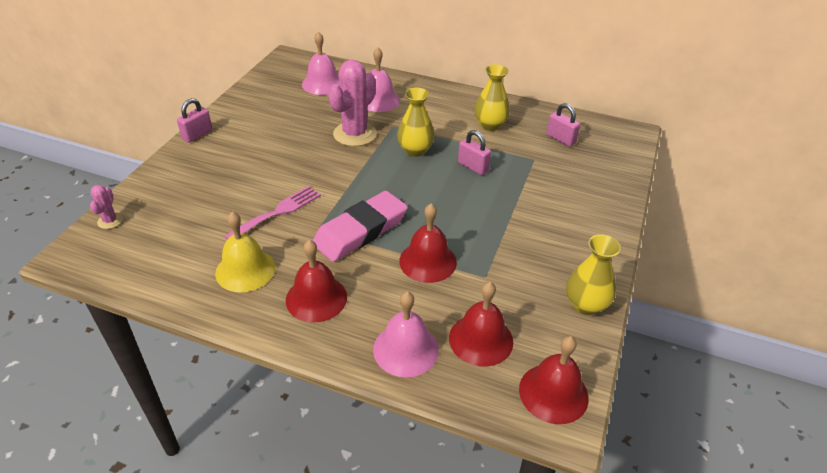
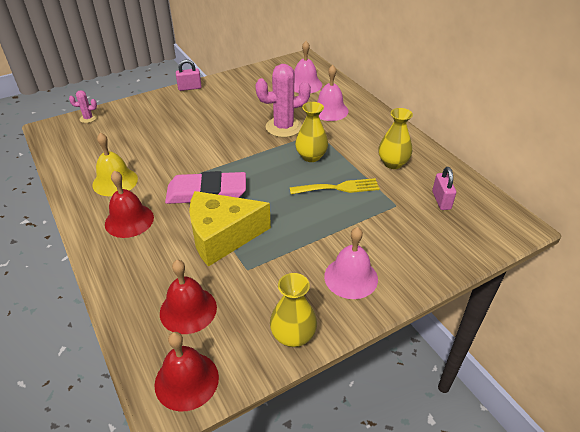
camera: 40 degrees right, 0 degrees up
pink cactus [90,185,123,229] -> pink cactus turned 45 degrees clockwise [69,90,97,123]
pink fork [224,186,321,240] -> none
pink bell [373,291,439,377] -> pink bell moved to [324,227,378,299]
red bell [399,203,457,283] -> yellow cheese [189,191,271,267]
pink padlock [458,130,491,175] -> yellow fork [289,178,380,194]

